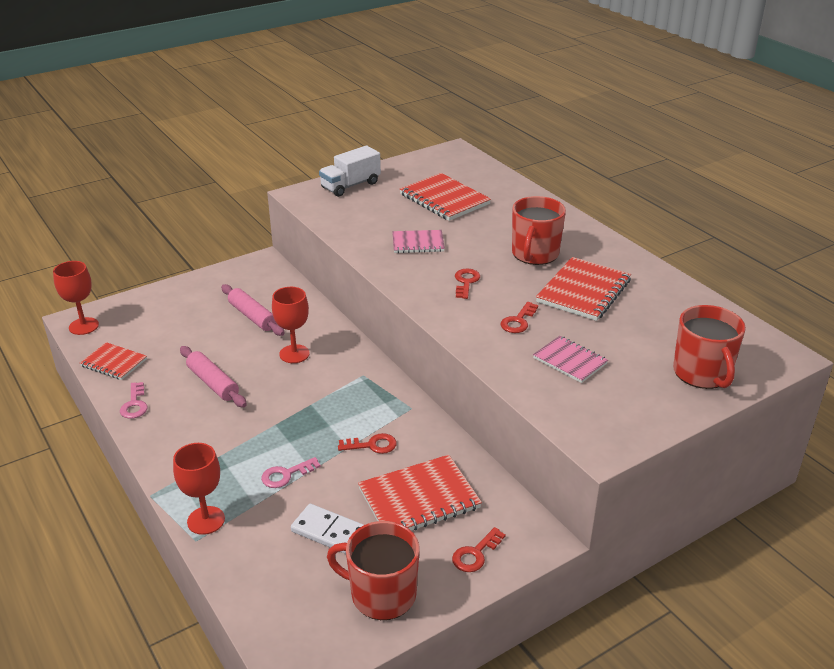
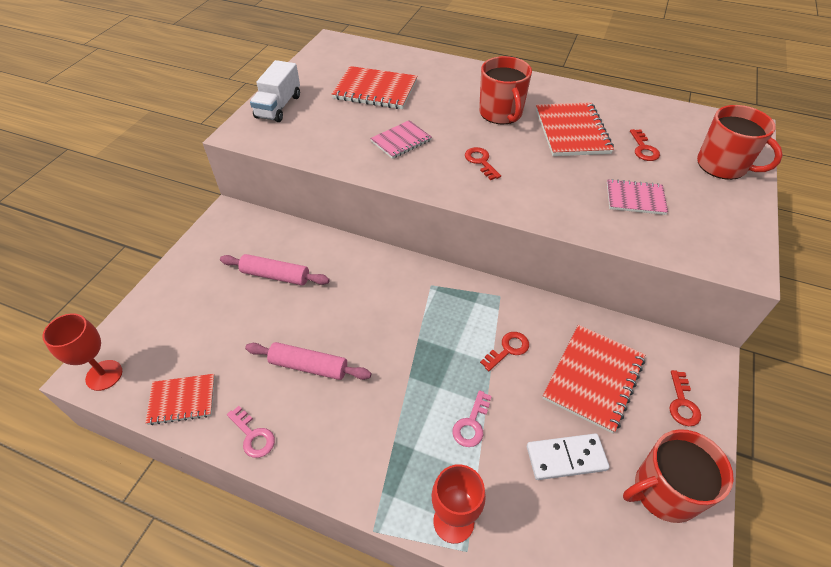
camera: 35 degrees left, 15 degrees up
red goblet [272,287,310,363] -> none
red key [501,302,538,333] -> red key moved to [630,129,660,161]

